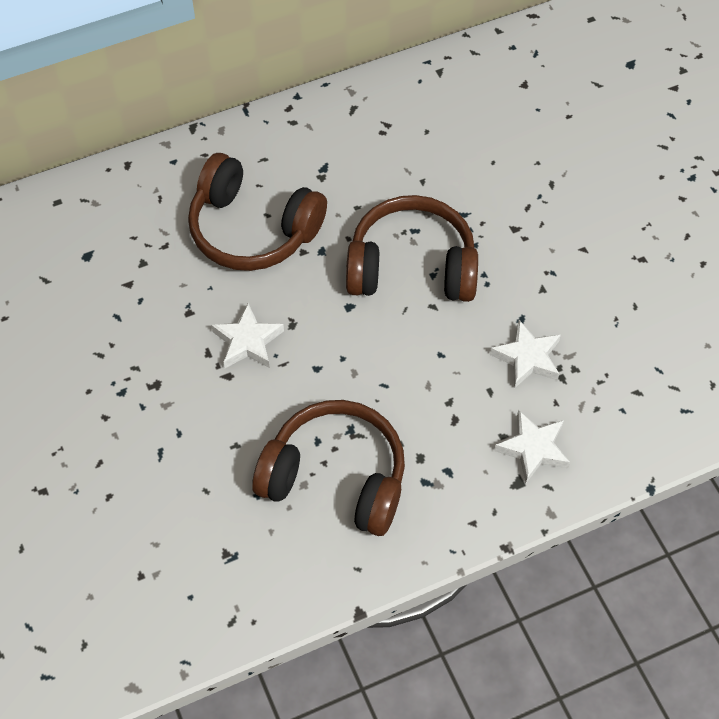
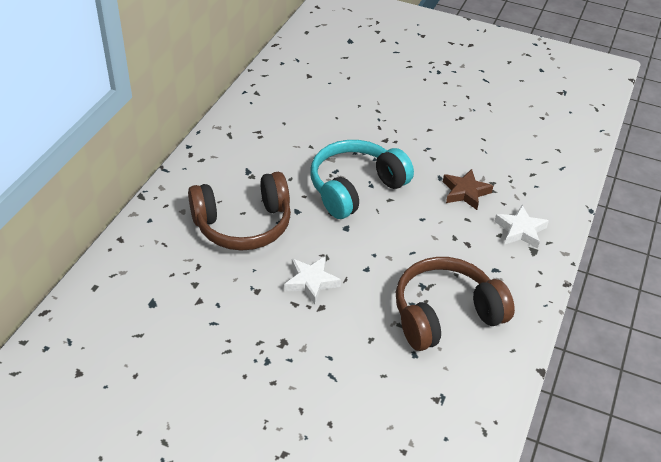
camera: 45 degrees left, 15 degrees down
brown headphones [346,195,478,302] -> turquoise headphones [310,140,414,219]
white star [490,320,561,389] -> brown star [443,169,493,210]

